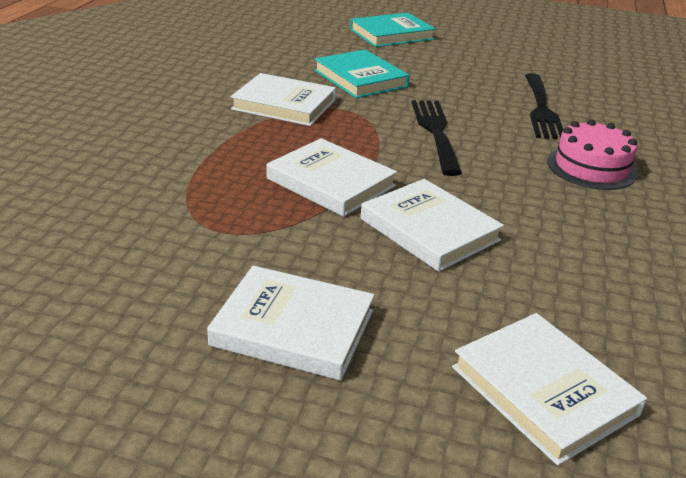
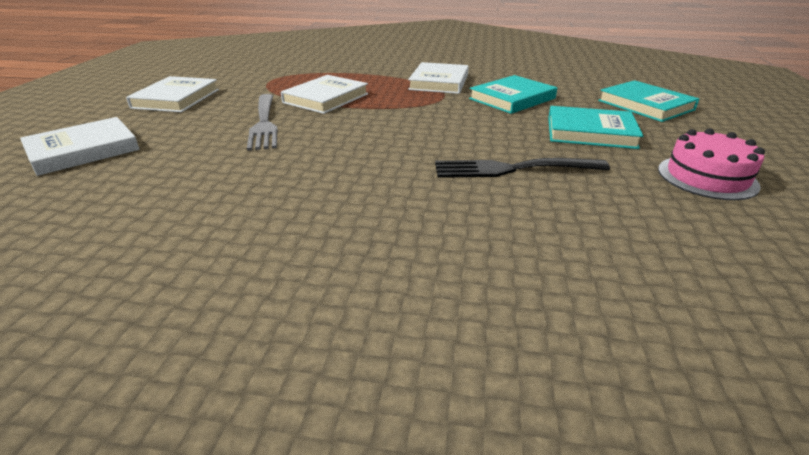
camera: 85 degrees right, 0 degrees up
white book [360,179,504,272] -> grey fork [247,94,277,151]
black fork [412,100,462,176] -> none
pink cake [547,119,637,190] -> pink cake moved to [658,128,765,200]
none -> turquoise book [548,106,644,149]

